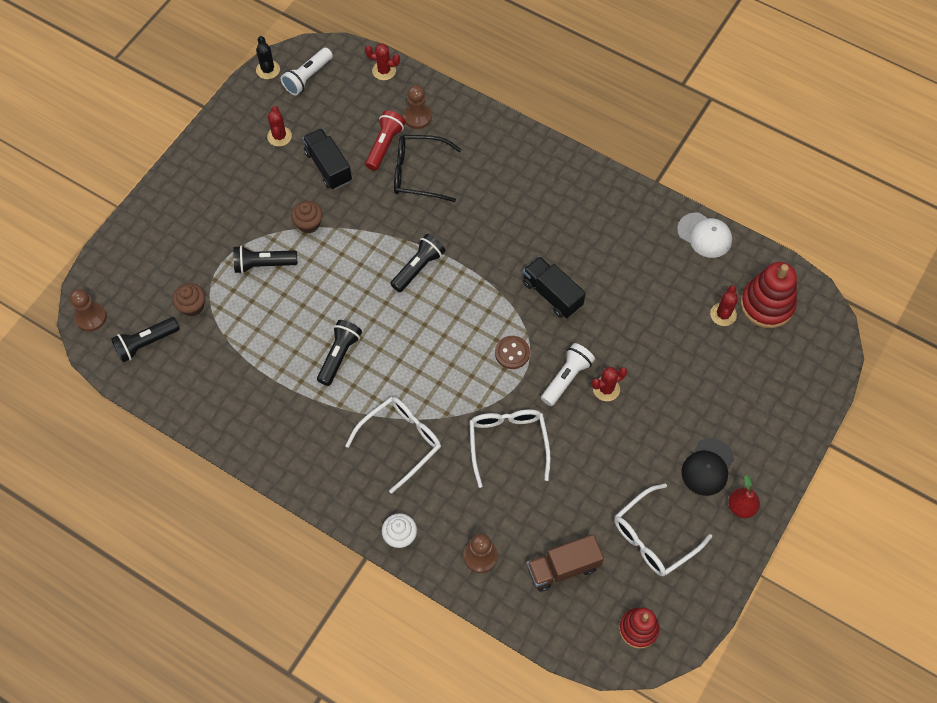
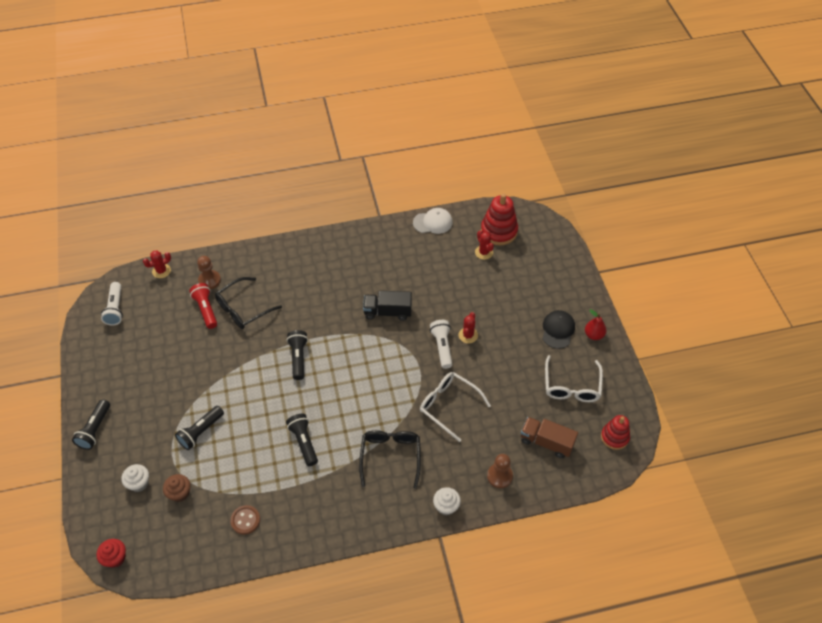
camera: 45 degrees left, 10 degrees down
brown pawn [70,289,107,332] -> red cupcake [96,539,126,568]
black flashlight [111,317,179,362] -> black flashlight moved to [72,399,110,450]
black cactus [256,36,280,79] -> none
red cactus [267,106,292,146] -> none
brown cupcake [291,201,323,233] -> none
black truck [302,128,352,190] -> none
white glasses [345,397,441,494] -> black glasses [359,430,421,489]
brown button [495,336,530,369] -> brown button moved to [230,505,260,535]
brown truck [527,534,604,592] -> brown truck turned 90 degrees clockwise [521,417,578,458]
black cap [681,438,734,496] -> black cap turned 150 degrees counterclockwise [542,310,575,349]
none -> white cupcake [122,464,149,492]

